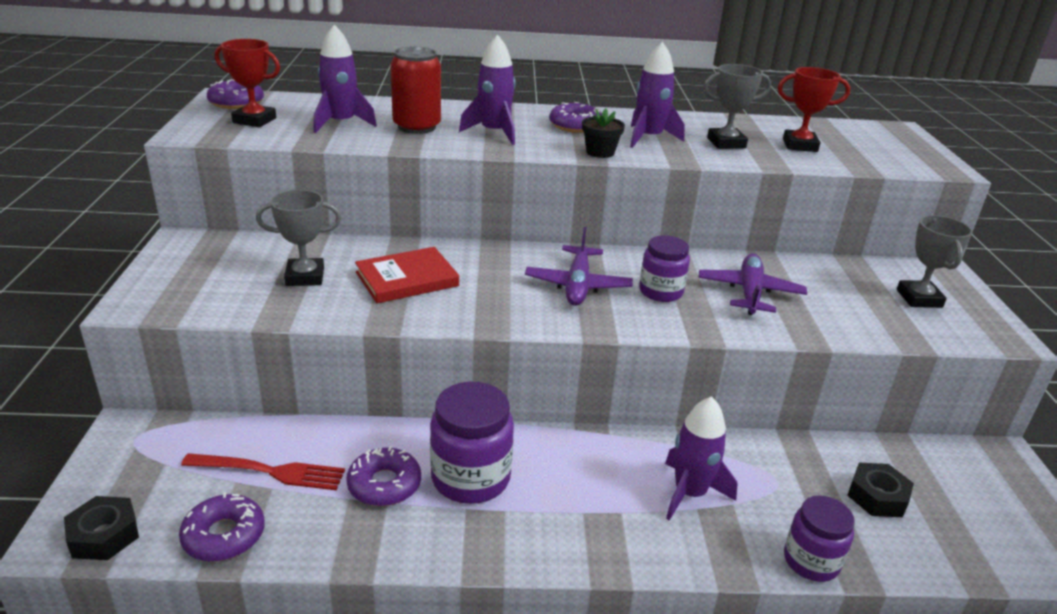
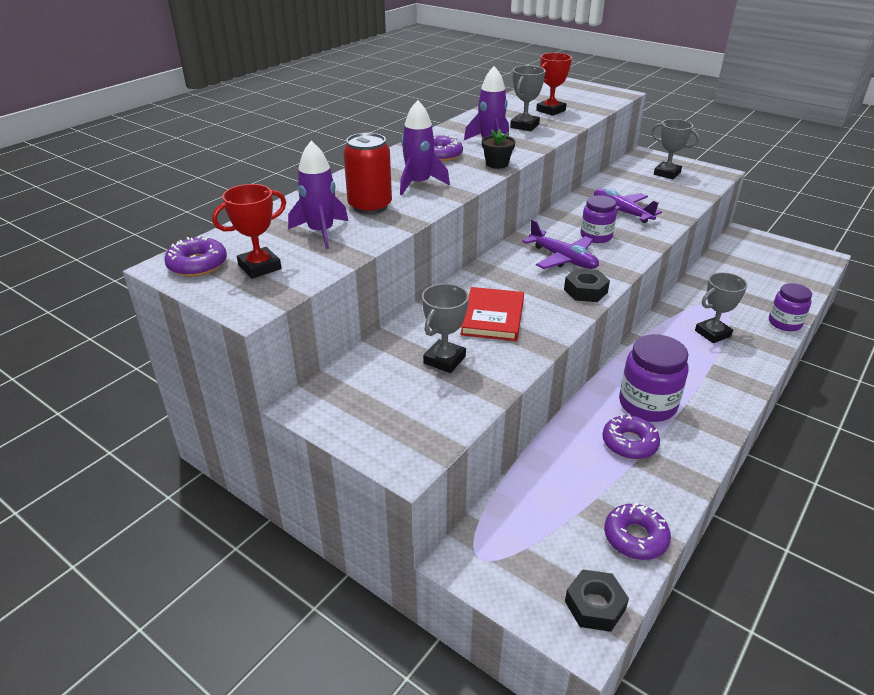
camera: 50 degrees left, 5 degrees up
red fork [181,453,345,490] -> none
purple rocket [665,396,737,521] -> grey trophy [695,272,747,343]
black nut [847,463,914,517] -> black nut moved to [564,268,610,302]

